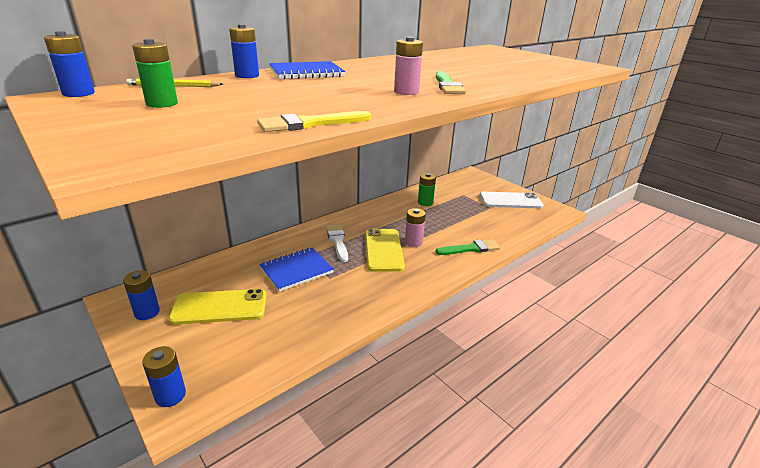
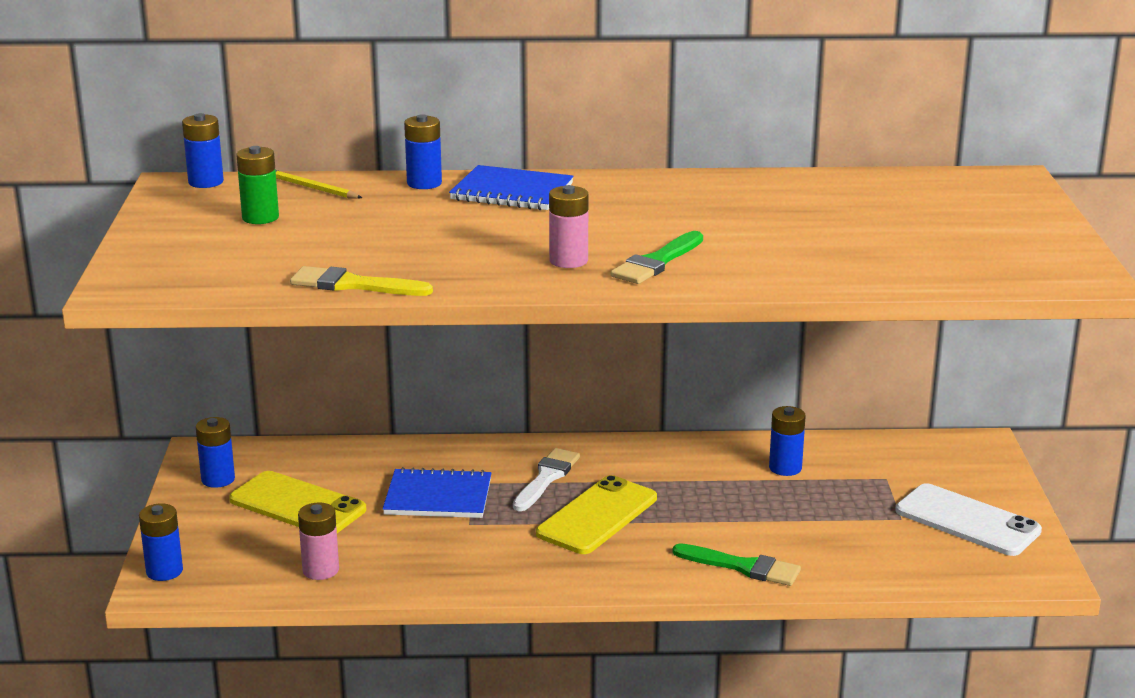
camera: 40 degrees right, 5 degrees down
pink battery [405,208,426,247] -> pink battery moved to [298,503,339,580]
green battery [418,173,436,206] -> blue battery [769,406,806,476]

